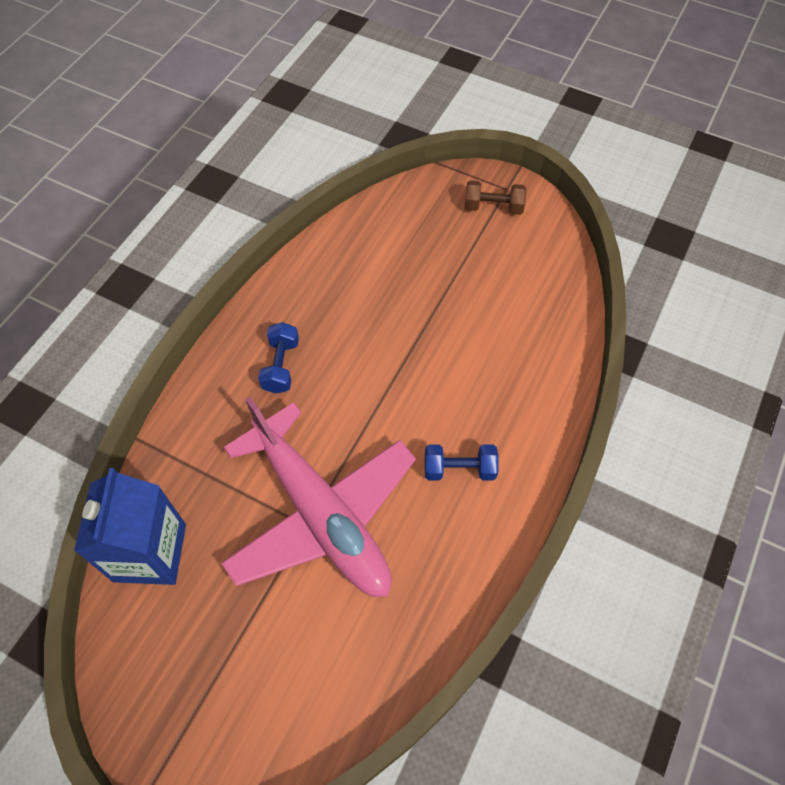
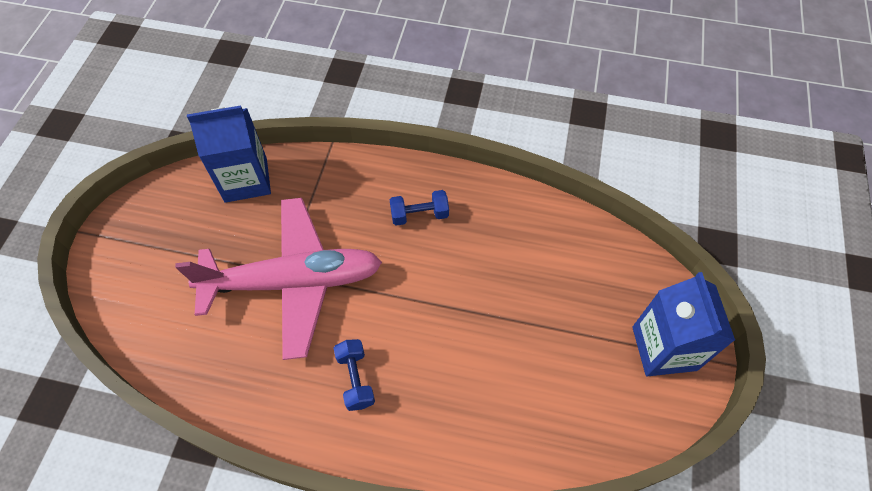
camera: 75 degrees right, 0 degrees up
pink plane [221,397,416,597] -> pink plane turned 135 degrees counterclockwise [175,198,382,360]
brown dumbbell [465,180,527,215] -> blue carton [632,272,735,376]

